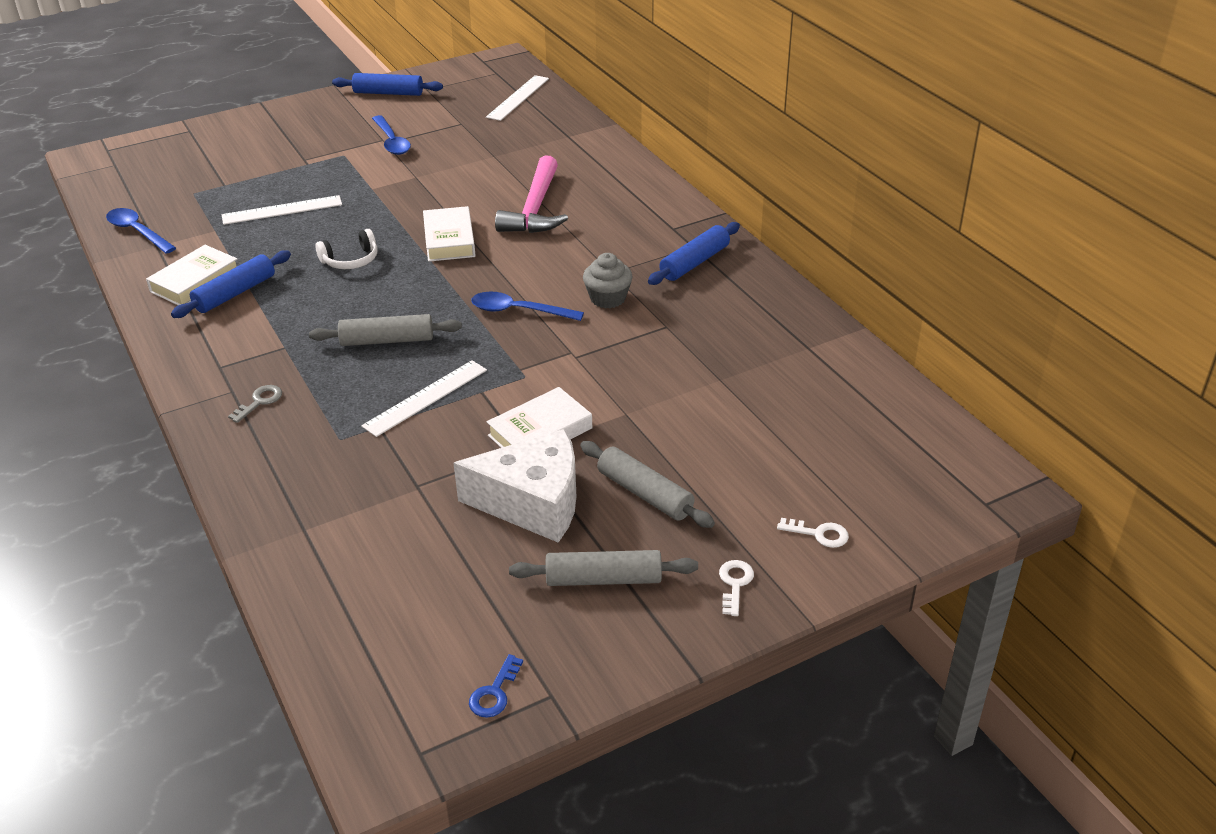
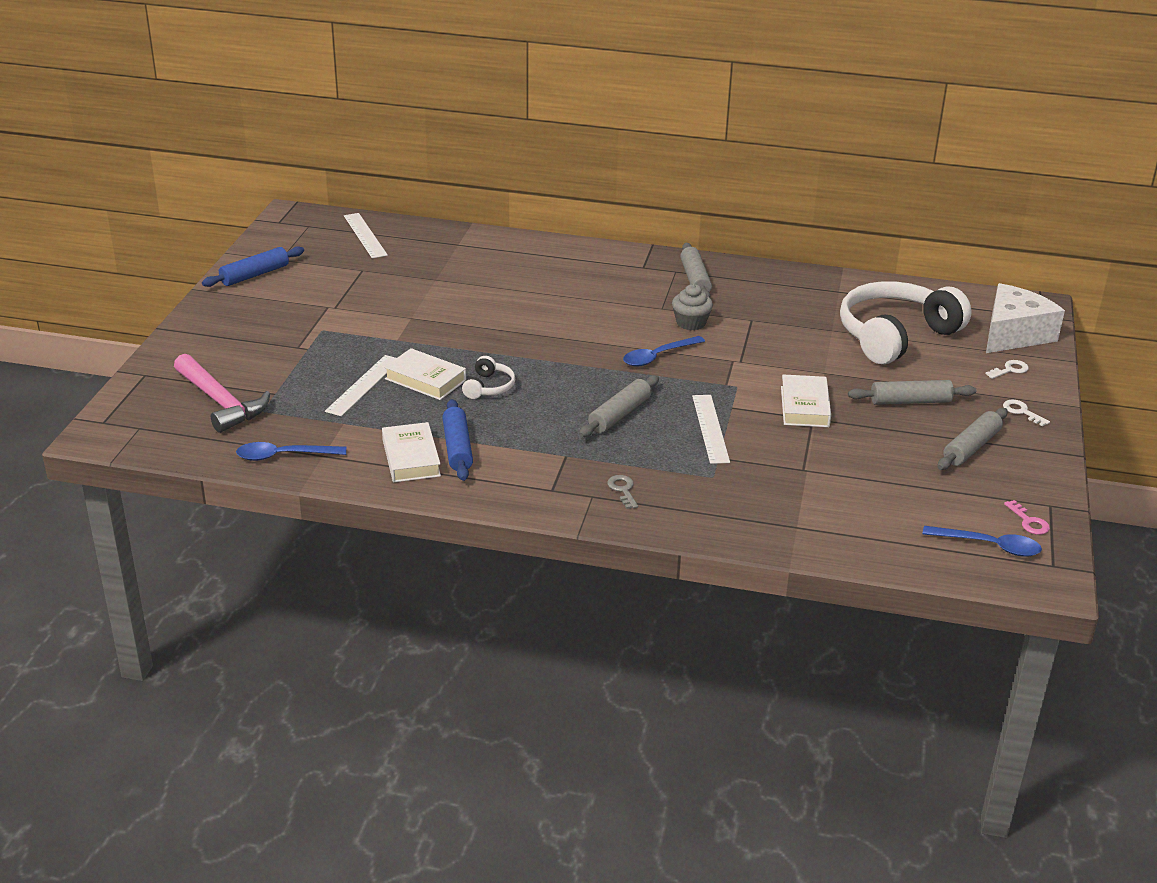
camera: 50 degrees left, 5 degrees down
blue spoon [372,115,411,155] -> blue spoon moved to [922,526,1042,557]
white book [423,206,476,262] -> white book moved to [384,348,466,400]
white cheese [453,429,576,543] -> white cheese moved to [986,283,1065,353]
blue key [469,654,523,718] -> pink key [1004,500,1050,535]
pink hammer [495,155,568,233] -> pink hammer moved to [174,354,270,433]
blue rolling pin [648,222,740,285] -> grey rolling pin [680,243,712,298]
none -> white headphones [840,281,971,364]

